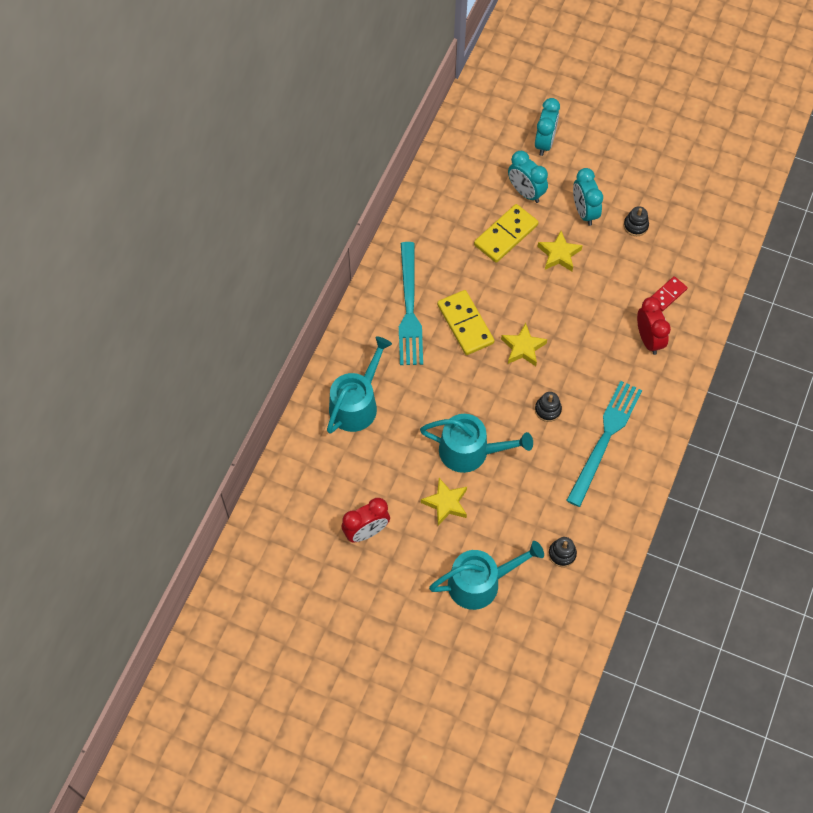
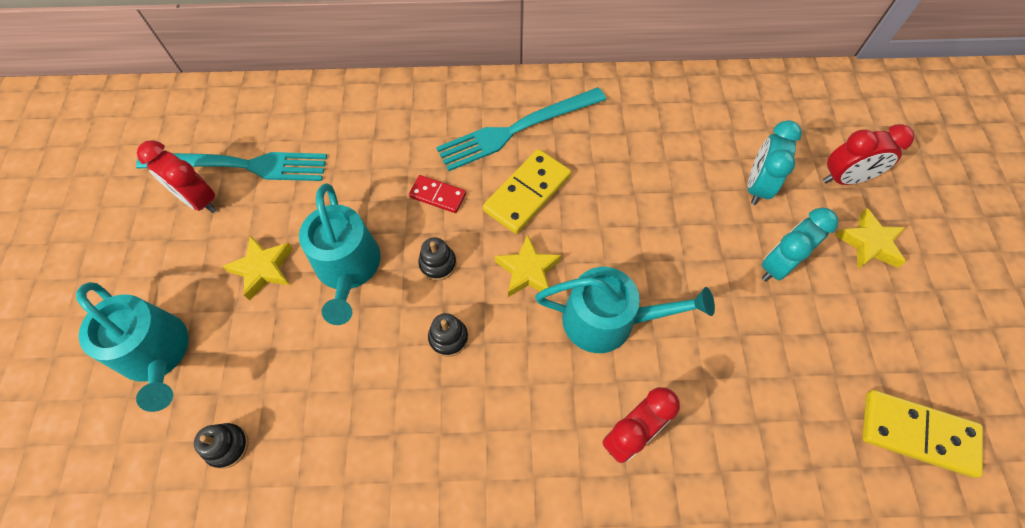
camera: 65 degrees right, 0 degrees up
turquoise watering can [327,336,392,434] -> turquoise watering can moved to [535,267,715,353]
yellow domino [474,204,539,263] -> yellow domino moved to [862,390,983,478]
turquoise clock [535,98,560,156] -> red clock [823,124,914,185]
yellow star [538,231,583,271] -> yellow star moved to [835,208,906,269]
turquoise fork [566,381,642,507] -> turquoise fork moved to [136,152,327,181]
black stacking toy [624,206,649,236] -> black stacking toy moved to [418,237,456,281]
red domino [651,276,688,311] -> red domino moved to [409,175,466,213]

